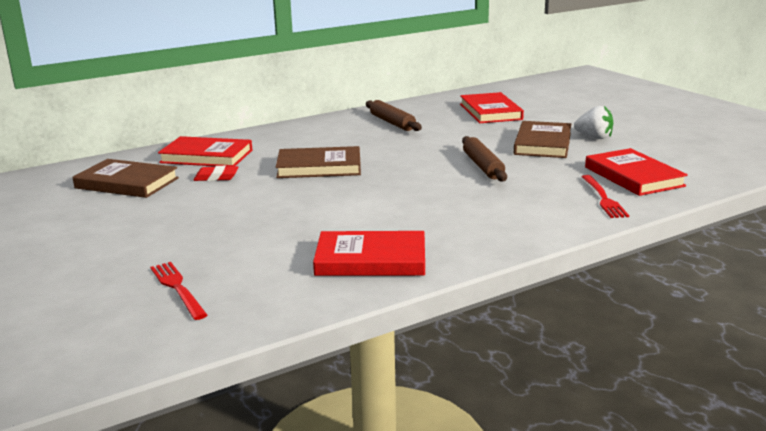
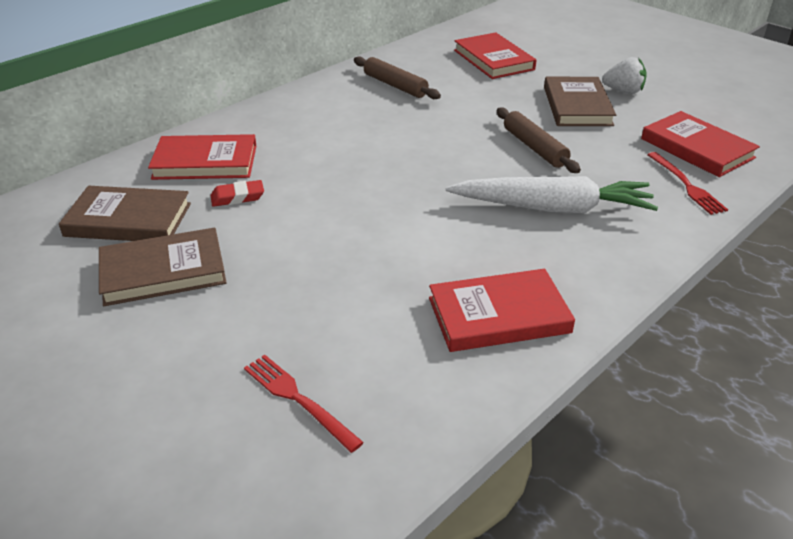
camera: 15 degrees left, 15 degrees up
brown book [276,146,361,178] -> brown book moved to [99,228,227,306]
none -> white carrot [446,176,658,213]

